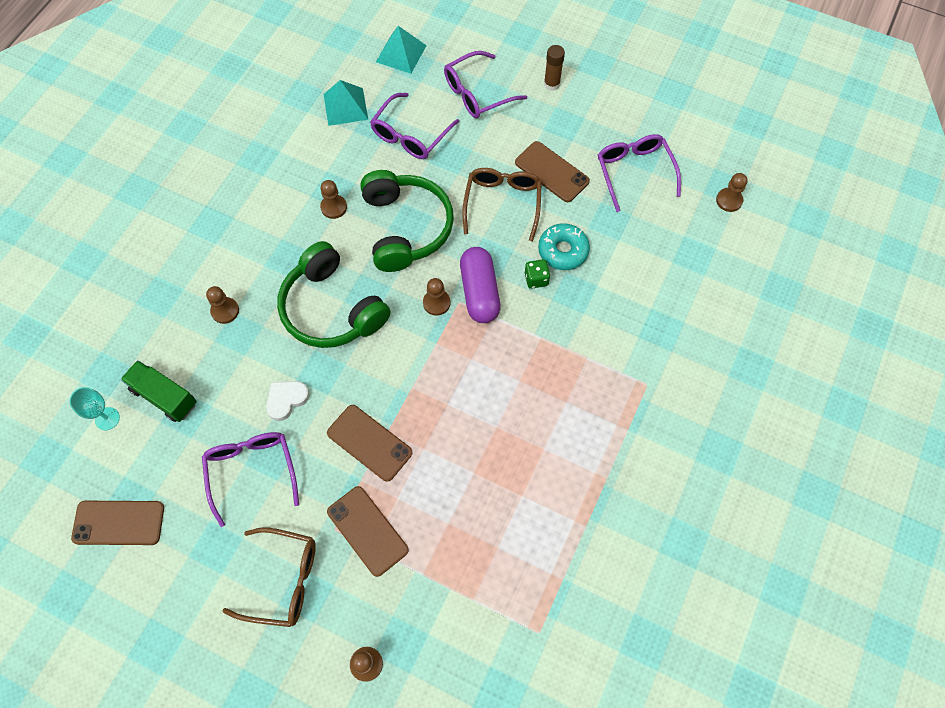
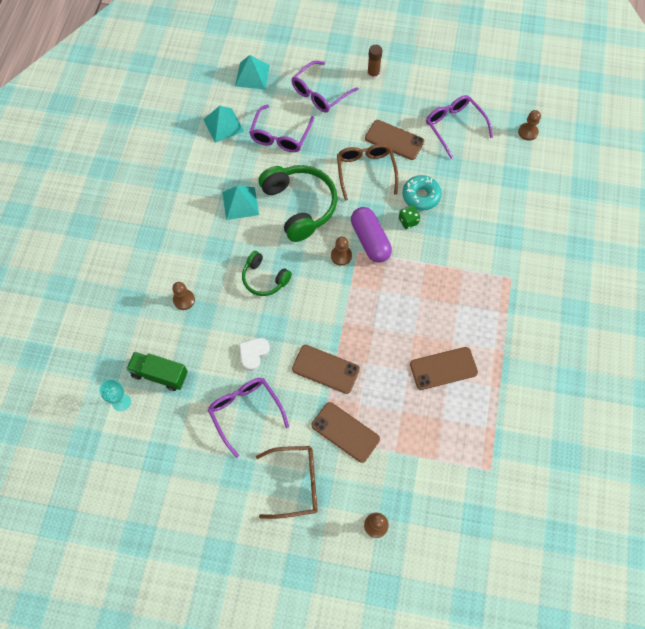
camera: 15 degrees left, 0 degrees up
brown phone [71,501,164,545] -> brown phone moved to [410,347,478,390]
green headphones [277,241,390,348] -> green headphones [242,251,292,296], size x0.57
brown pawn [320,180,347,219] -> turquoise pyramid [222,186,259,220]

